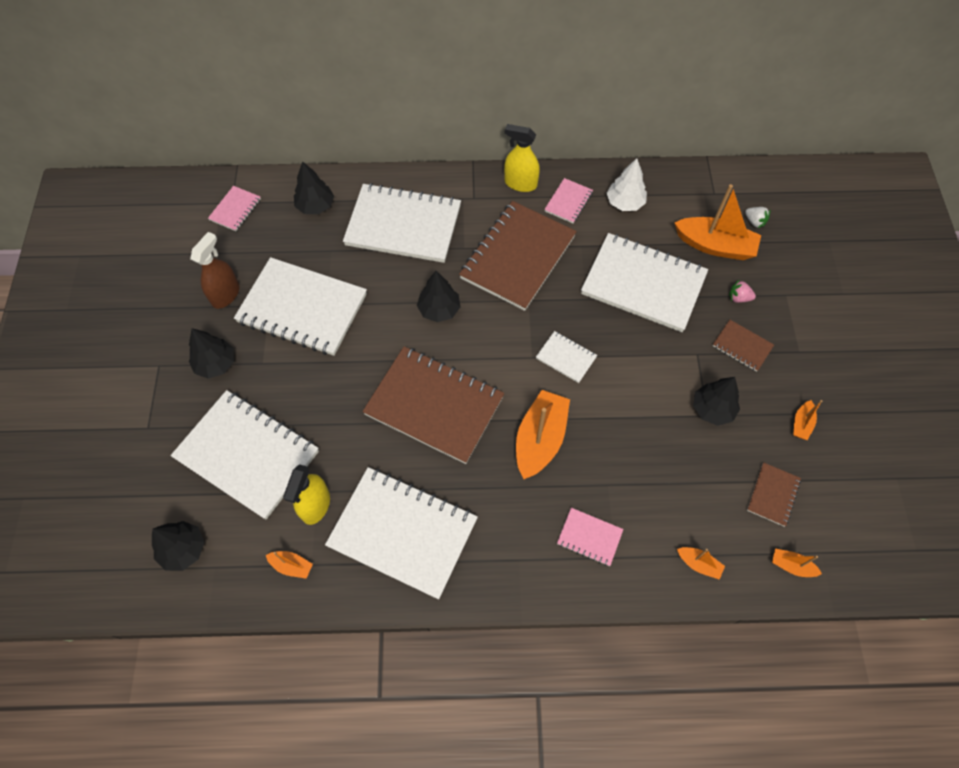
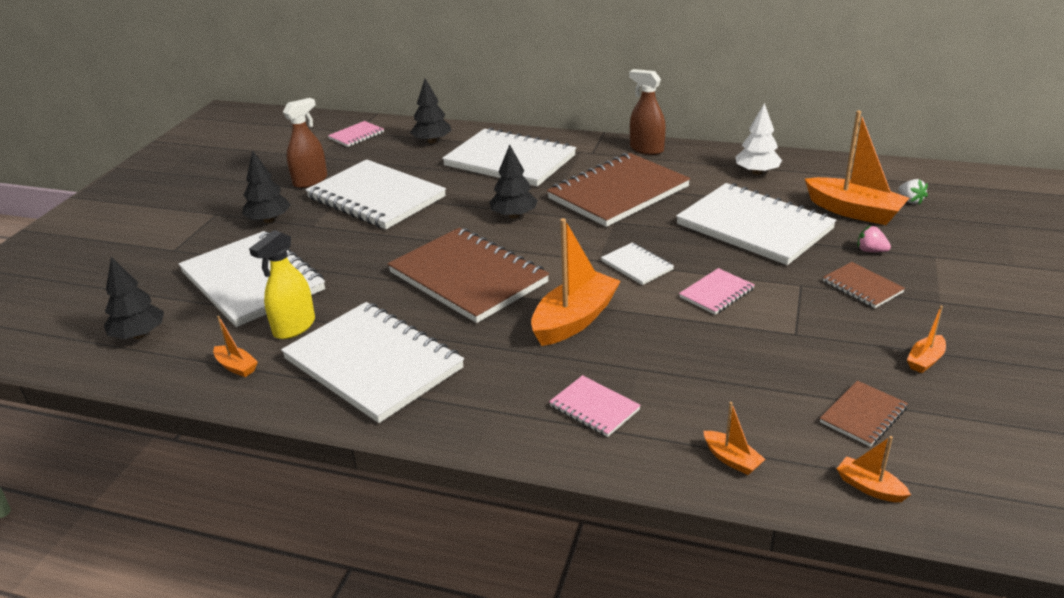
camera: 20 degrees right, 30 degrees down
yellow spray bottle [504,124,540,192] -> brown spray bottle [629,69,666,155]
pink notebook [544,178,593,223] -> pink notebook moved to [679,268,755,315]
black tree [693,377,740,426] -> none

